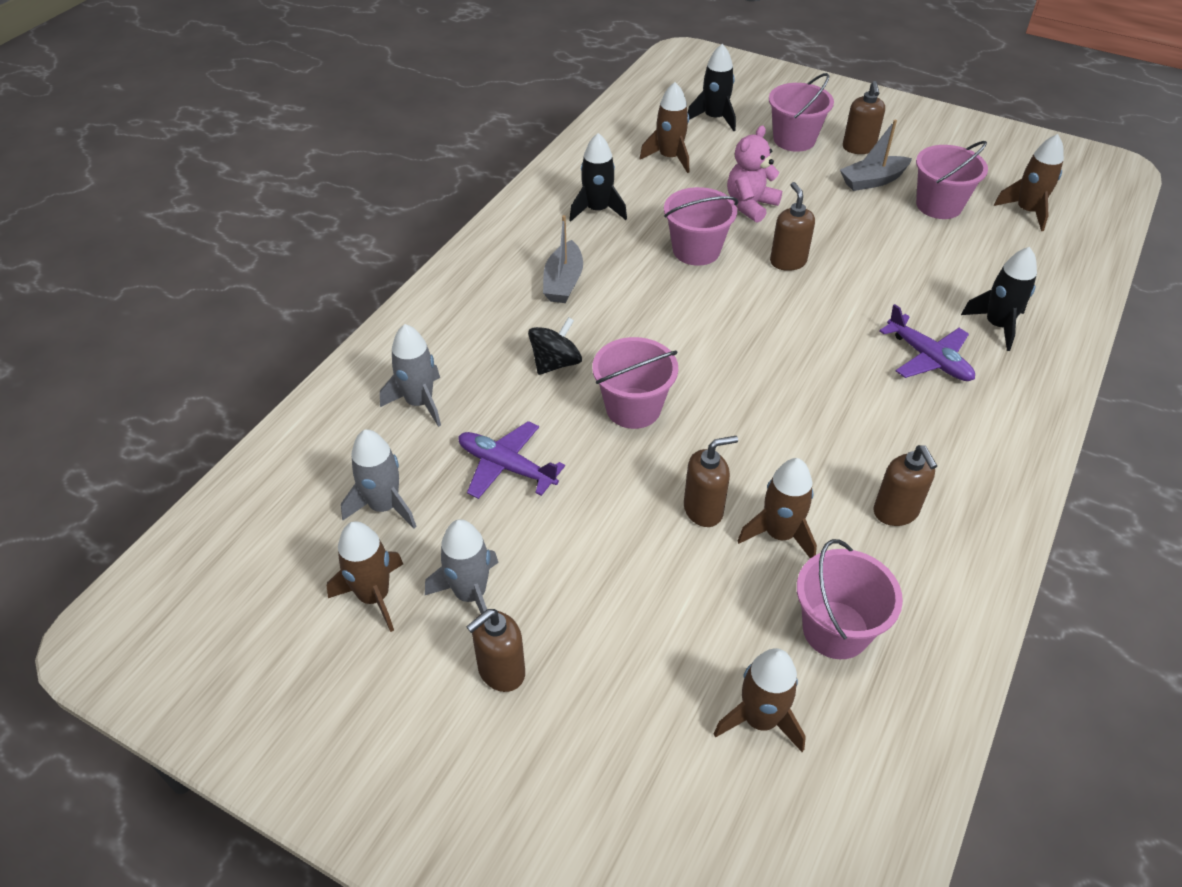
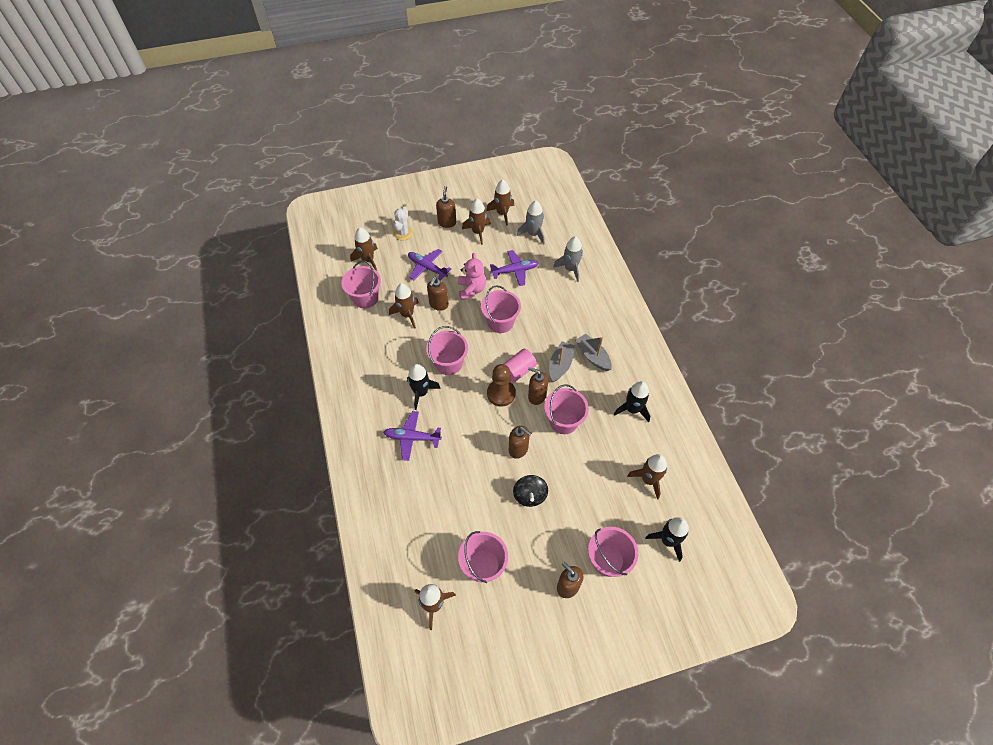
camera: 135 degrees right, 10 degrees up
grey rocket [425,519,499,614] -> brown rocket [462,199,491,245]
black spinning top [528,317,582,375] -> black spinning top moved to [513,475,548,507]
pink teddy bear [727,126,782,223] -> pink teddy bear moved to [458,253,486,300]
grey boat [840,120,912,191] -> grey boat moved to [549,341,575,382]
brown soap dispenser [873,445,937,526] -> brown soap dispenser moved to [528,367,548,405]
black rocket [961,247,1037,351] -> black rocket moved to [407,364,441,410]
none -> white cactus [393,207,413,241]
none -> purple plane [408,249,451,280]
none -> pink bucket [426,326,468,375]
none -> brown pawn [487,364,516,406]
none -> pink cylinder [504,349,537,383]

